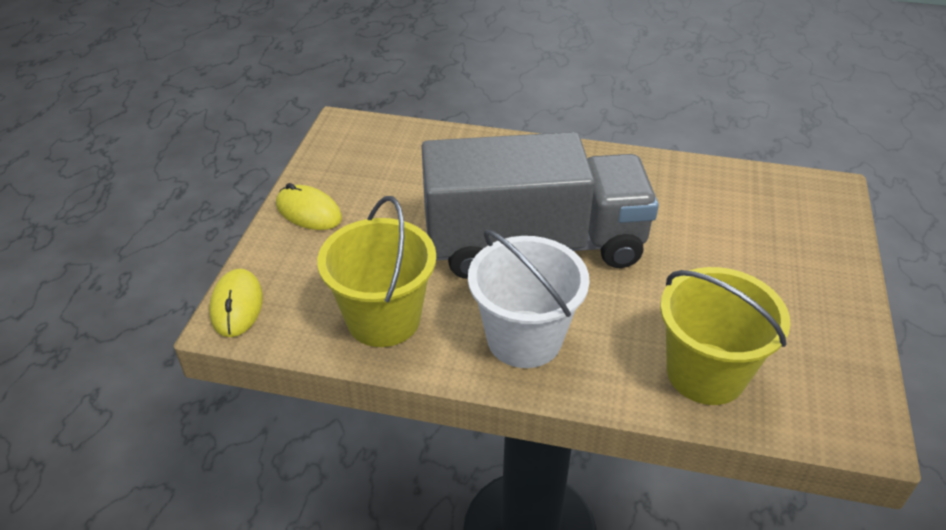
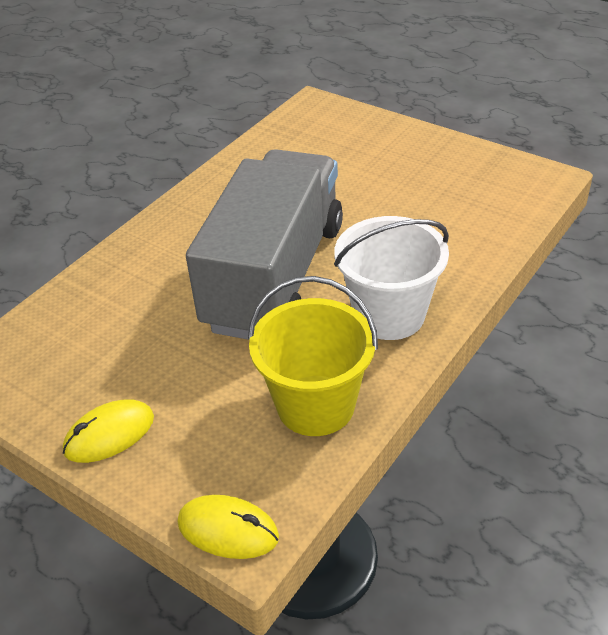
camera: 65 degrees left, 0 degrees up
yellow bucket [660,267,791,405] -> none

